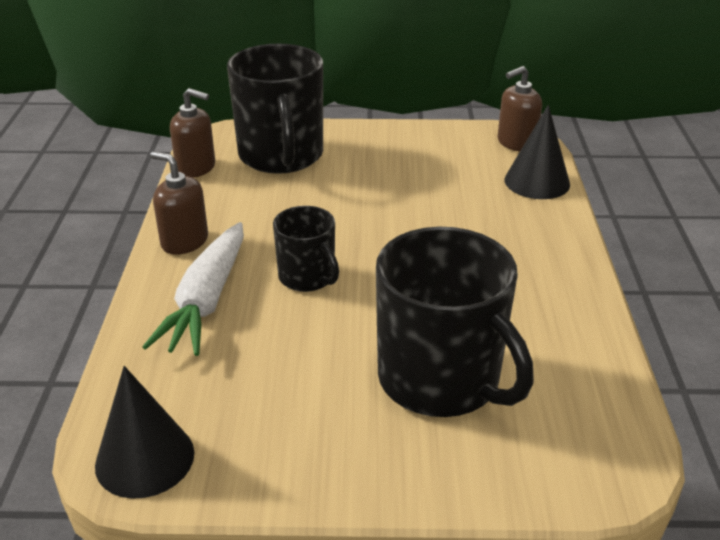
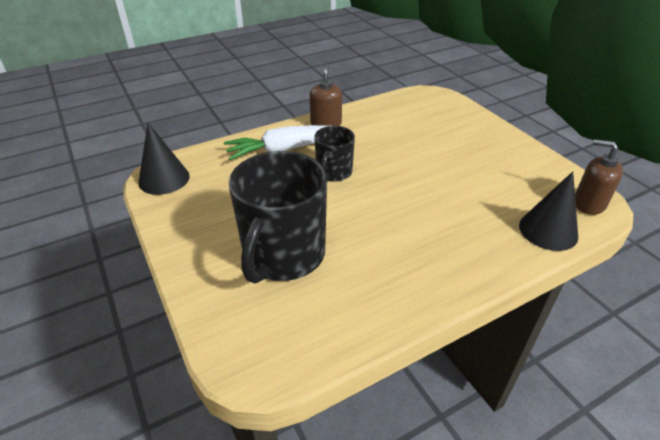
camera: 60 degrees right, 5 degrees up
brown soap dispenser [170,88,215,178] -> none
black mug [227,44,323,174] -> none

